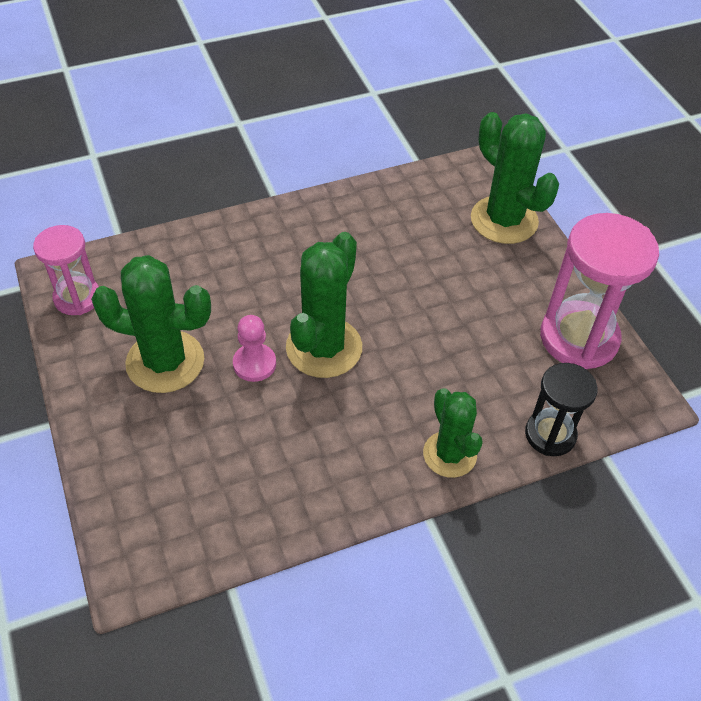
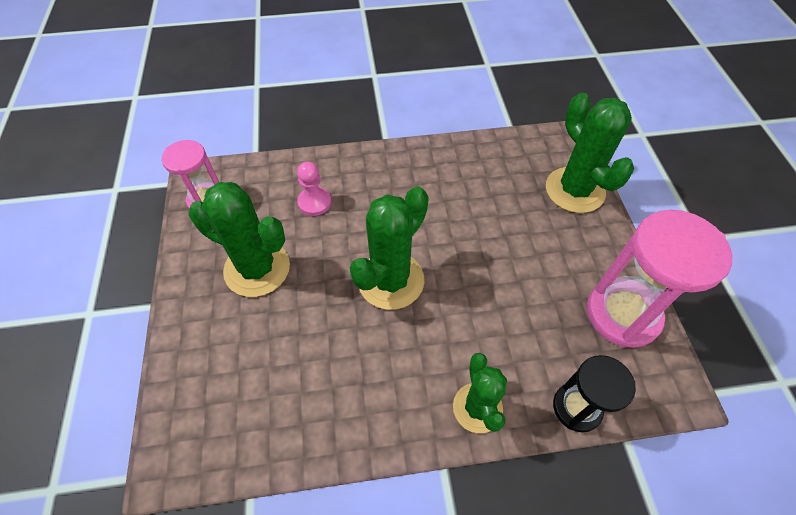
camera: 15 degrees right, 5 degrees up
pink pawn [233,315,276,382] -> pink pawn moved to [297,161,331,216]

